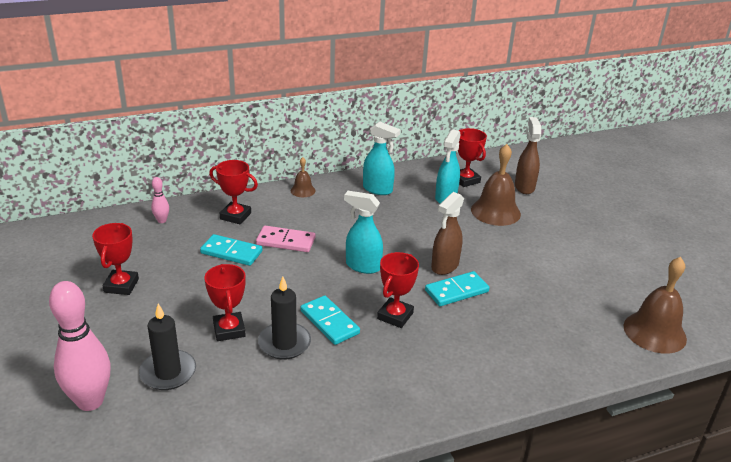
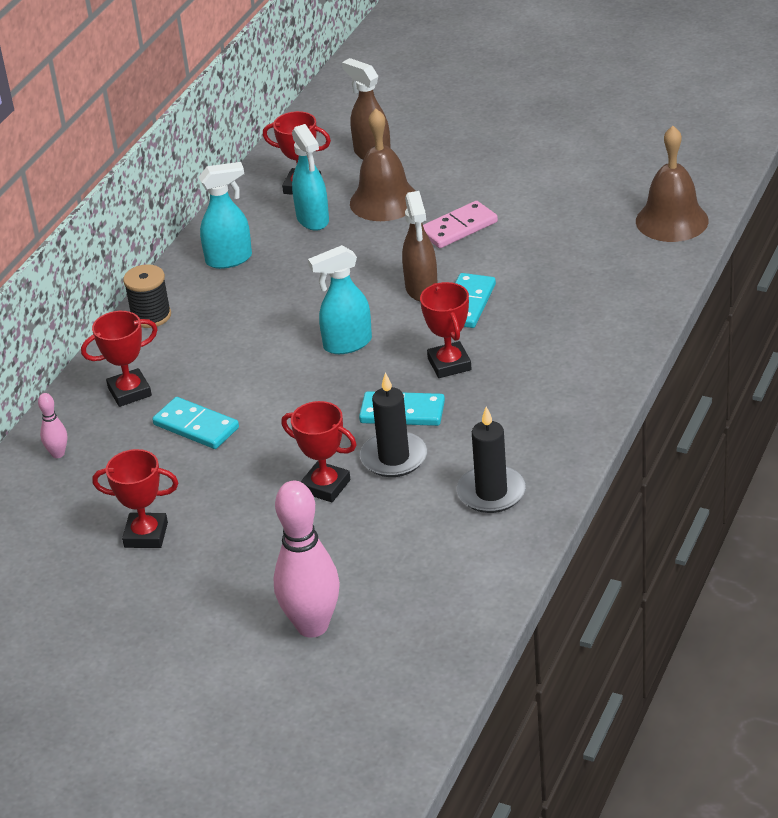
camera: 40 degrees left, 5 degrees up
red trophy [92,223,139,295] -> red trophy turned 45 degrees counterclockwise [92,449,178,548]
black candle [139,304,196,390] -> black candle moved to [457,407,526,513]
turquoise domino [200,234,262,266] -> turquoise domino turned 60 degrees clockwise [152,397,239,449]
pink domino [256,226,315,252] -> pink domino moved to [423,201,498,248]
brown bell [291,157,316,197] -> black spool [123,264,171,328]

